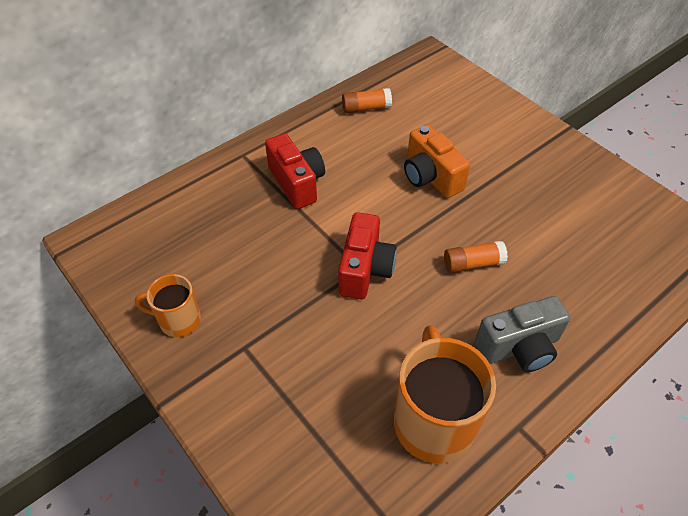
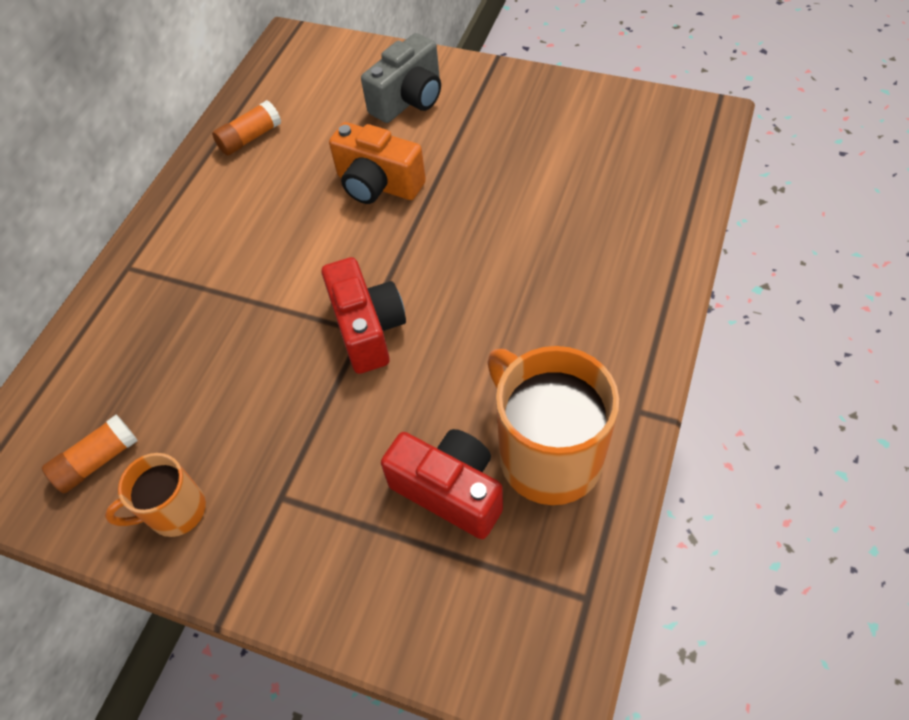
camera: 25 degrees left, 5 degrees up
red camera [265,133,325,209] -> red camera moved to [381,429,503,539]
orange glue stick [444,241,508,273] -> orange glue stick moved to [42,415,138,493]
grey camera [475,296,570,372] -> grey camera moved to [361,33,441,123]

